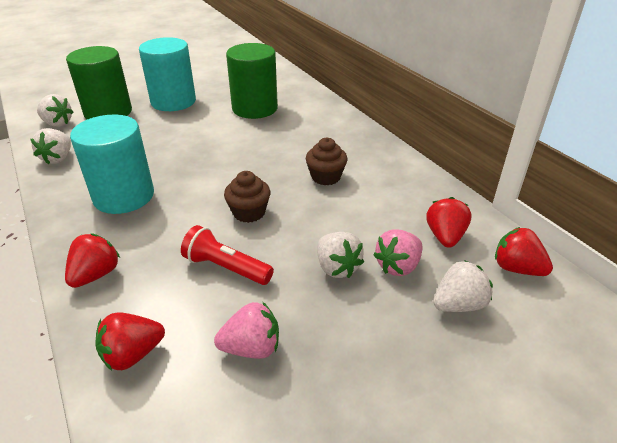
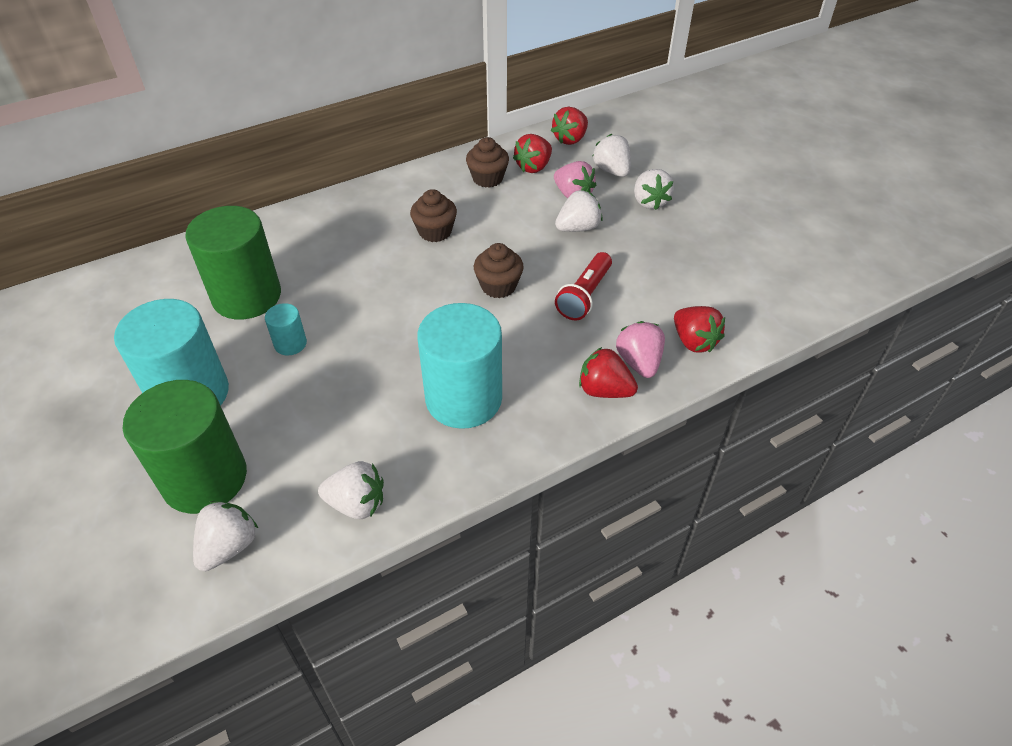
camera: 90 degrees left, 10 degrees up
pink strawberry [214,302,279,359] -> pink strawberry moved to [616,321,665,378]
red strawberry [426,197,471,248] -> red strawberry turned 60 degrees counterclockwise [513,134,552,173]
none -> turquoise cylinder [265,303,307,355]
none -> brown cupcake [466,137,509,188]
none -> white strawberry [634,169,674,210]

